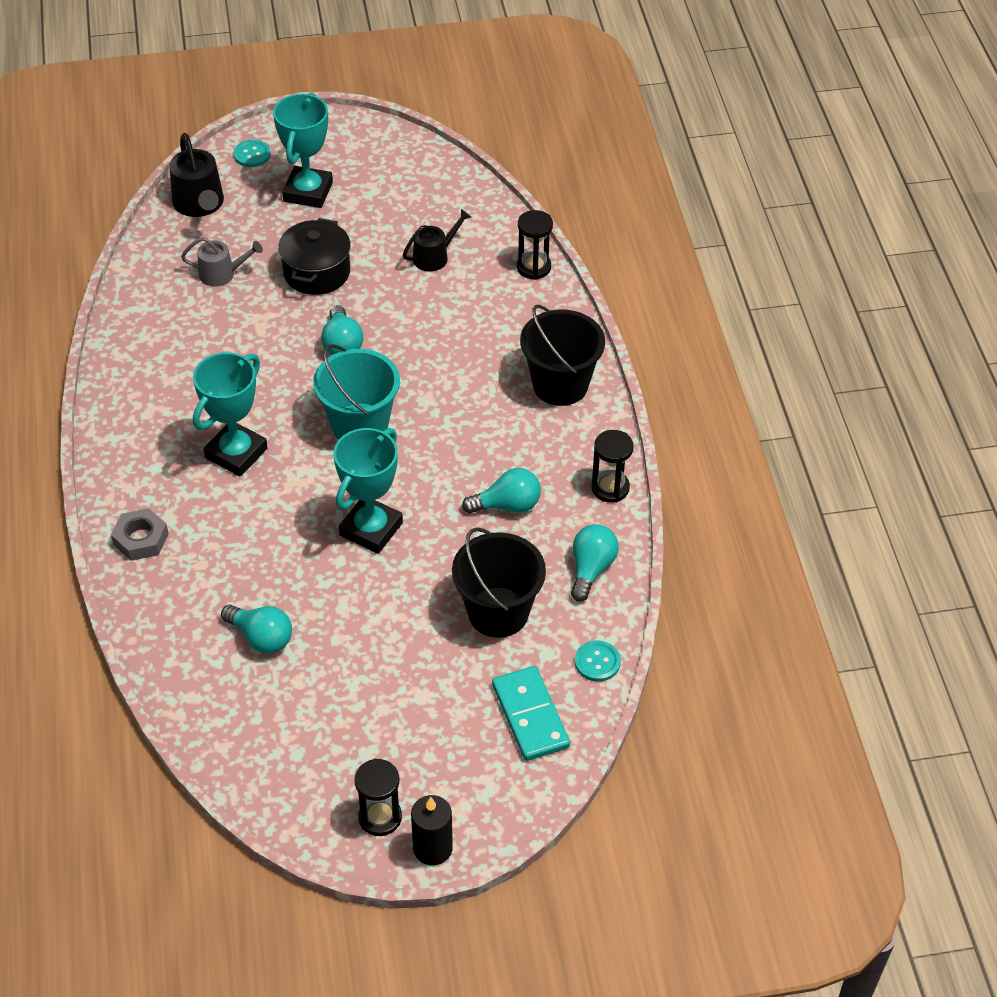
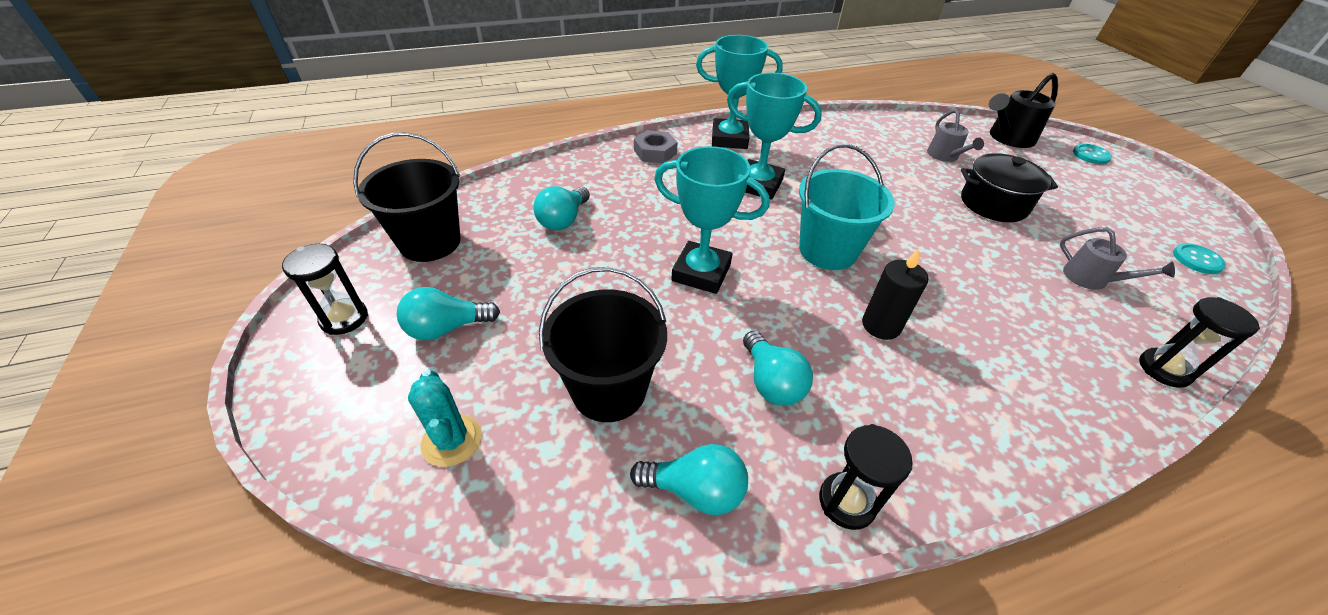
camera: 80 degrees right, 5 degrees down
turquoise trophy [273,93,333,208] -> turquoise trophy moved to [696,35,783,149]
turquoise light bulb [321,305,363,355] -> turquoise light bulb moved to [396,287,500,340]
black watering can [403,209,471,272] -> grey watering can [1060,227,1175,290]
black candle [411,795,453,866] -> black candle moved to [862,249,928,340]
turquoise domino [492,666,570,761] -> turquoise cactus [408,370,482,467]
black bucket [520,305,605,406] -> black bucket moved to [353,132,461,262]
turquoise button [575,640,621,682] -> turquoise button moved to [1173,243,1226,274]

